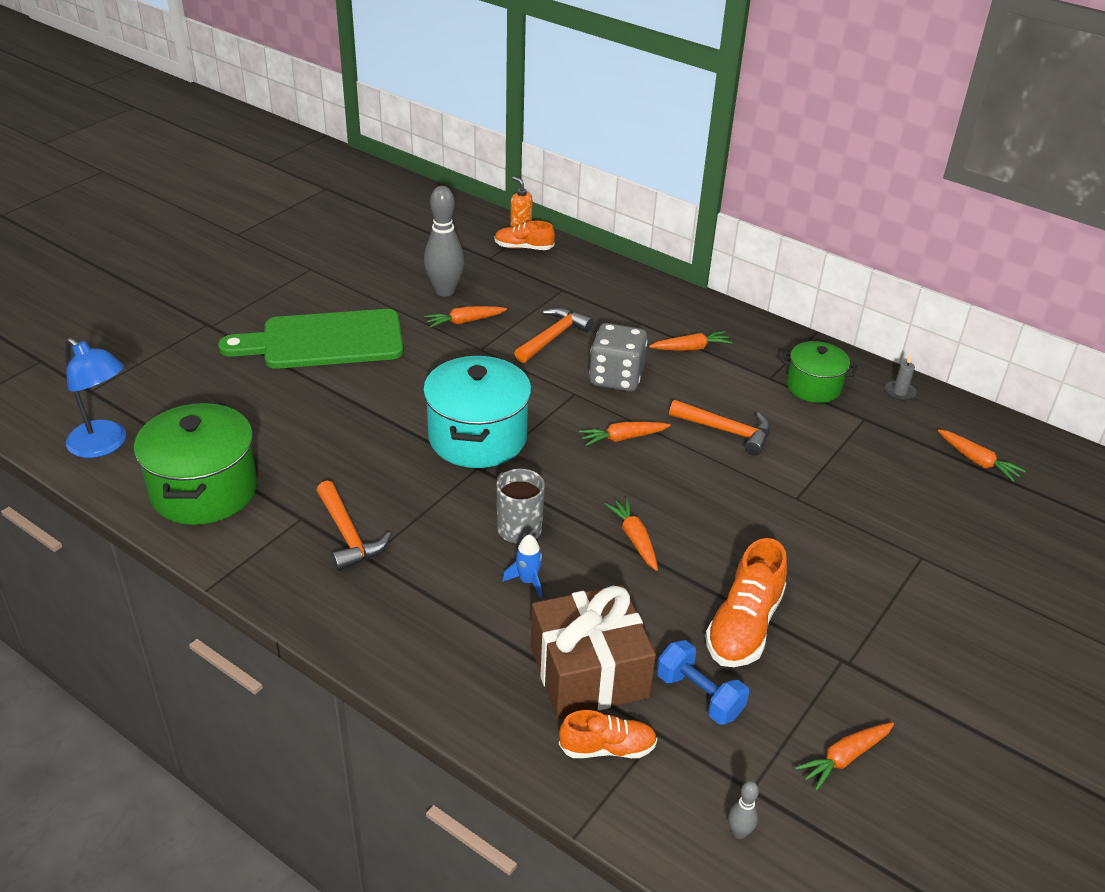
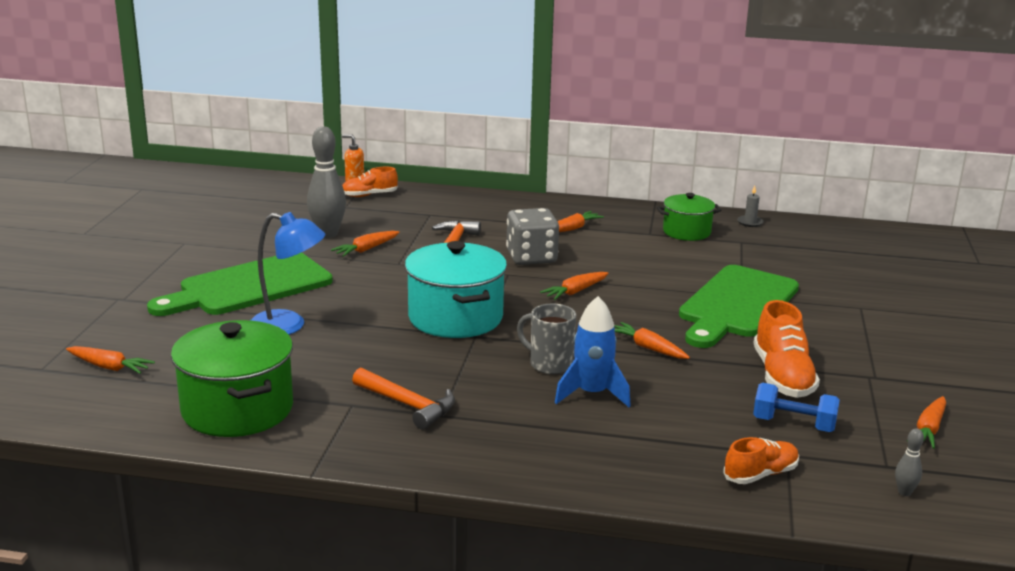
camera: 25 degrees left, 15 degrees down
blue lamp [65,338,126,458] -> blue lamp moved to [251,212,325,335]
blue rocket [502,534,542,598] -> blue rocket [555,296,631,407], size x1.76
brown gift [531,585,656,719] -> none
orange hammer [669,400,770,456] -> none
orange carrot [938,429,1026,482] -> orange carrot moved to [66,346,155,374]
none -> green cutting board [679,265,799,348]

